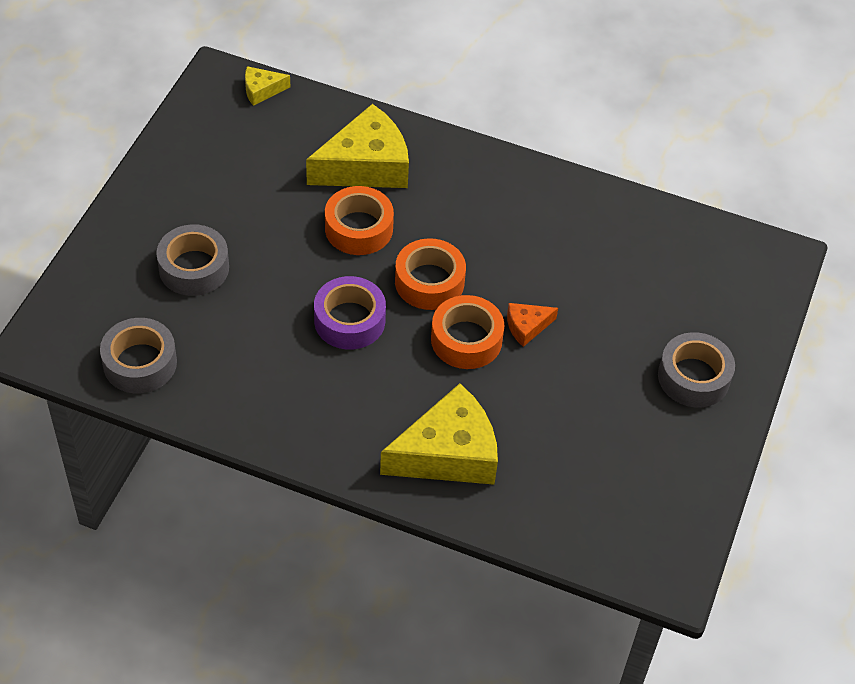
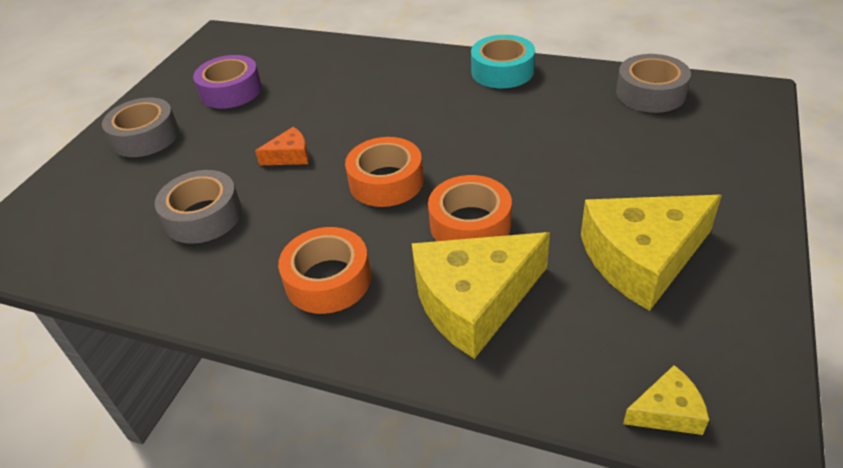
camera: 175 degrees left, 10 degrees down
grey tape [156,224,229,296] -> grey tape moved to [155,170,242,244]
purple tape [314,276,386,350] -> purple tape moved to [193,55,262,109]
yellow cheese [380,383,498,485] -> yellow cheese moved to [581,195,722,311]
orange tape [431,295,504,369] -> orange tape moved to [278,227,371,314]
none -> turquoise tape [471,35,535,88]

